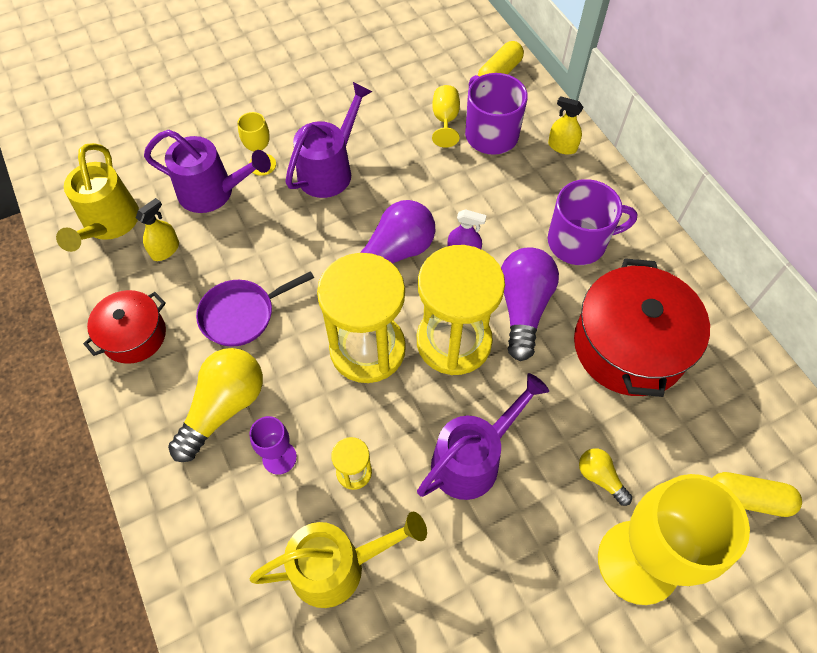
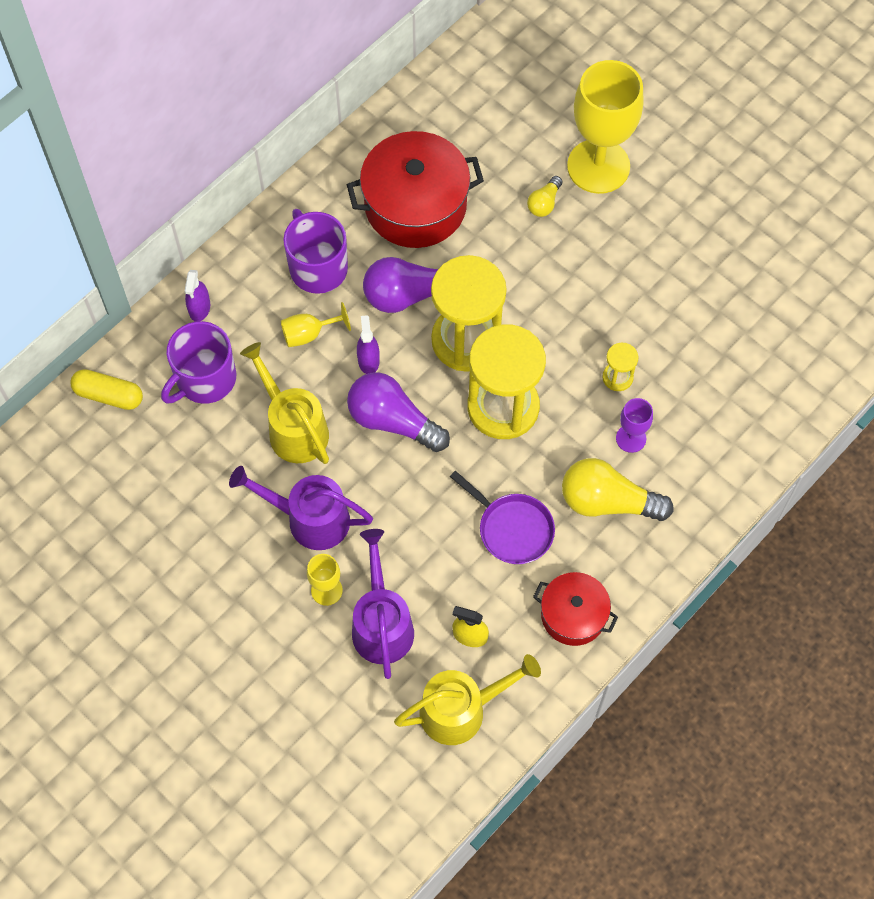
camera: 110 degrees left, 5 degrees up
yellow watering can [249,512,427,608] -> yellow watering can moved to [240,342,329,464]
purple watering can [417,373,549,500] -> none
yellow goblet [432,85,460,148] -> yellow goblet moved to [281,302,351,347]
yellow spray bottle [548,96,584,154] -> purple spray bottle [185,270,210,322]
yellow capsule [713,472,802,517] -> none

